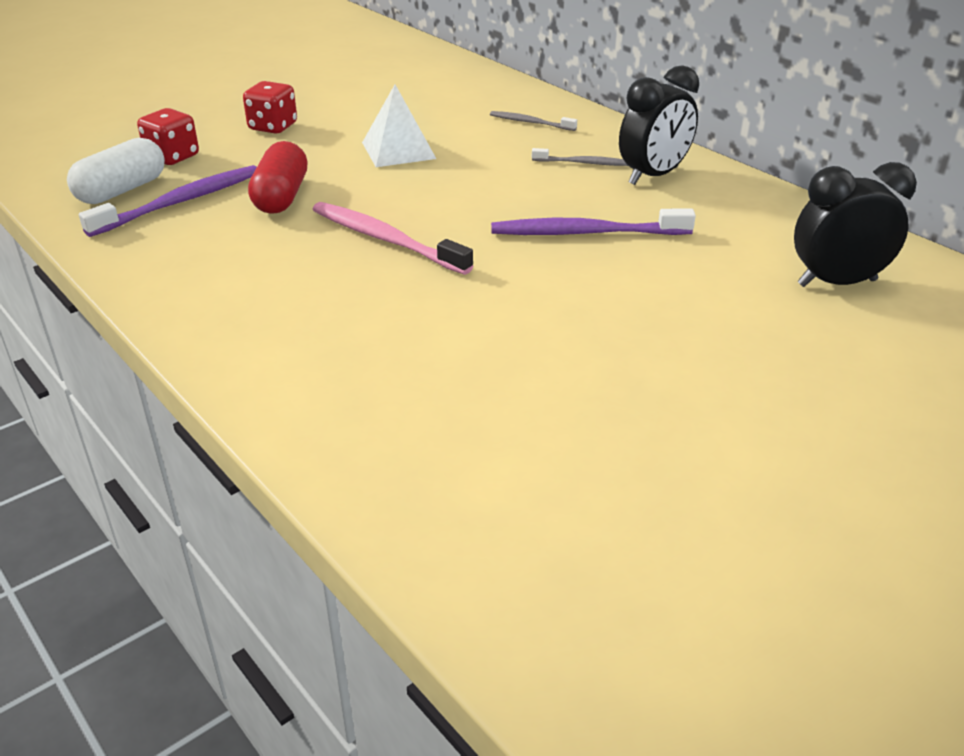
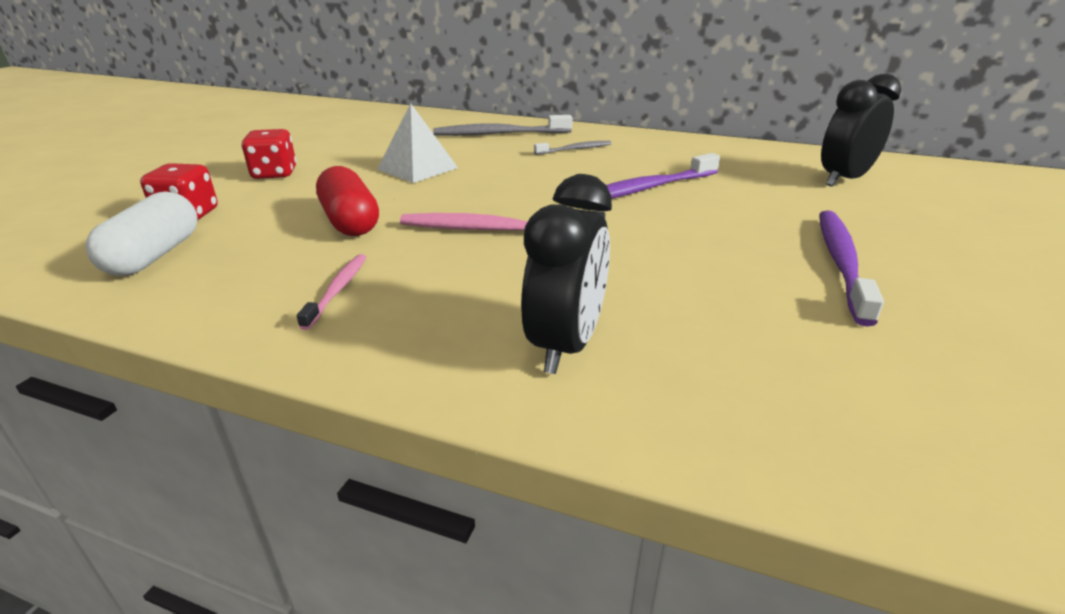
camera: 30 degrees left, 5 degrees down
purple toothbrush [79,165,257,237] -> purple toothbrush moved to [819,210,884,326]
grey toothbrush [490,111,577,131] -> grey toothbrush [433,115,572,136], size x1.79
black clock [619,65,699,185] -> black clock moved to [521,174,612,374]
none -> pink toothbrush [297,254,366,330]

